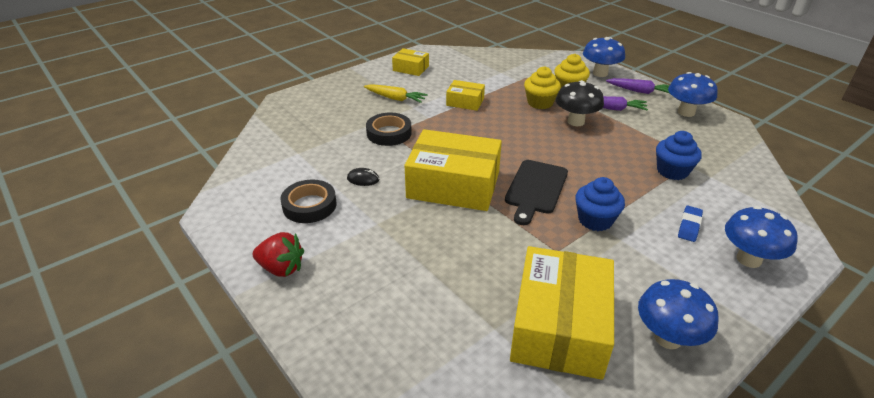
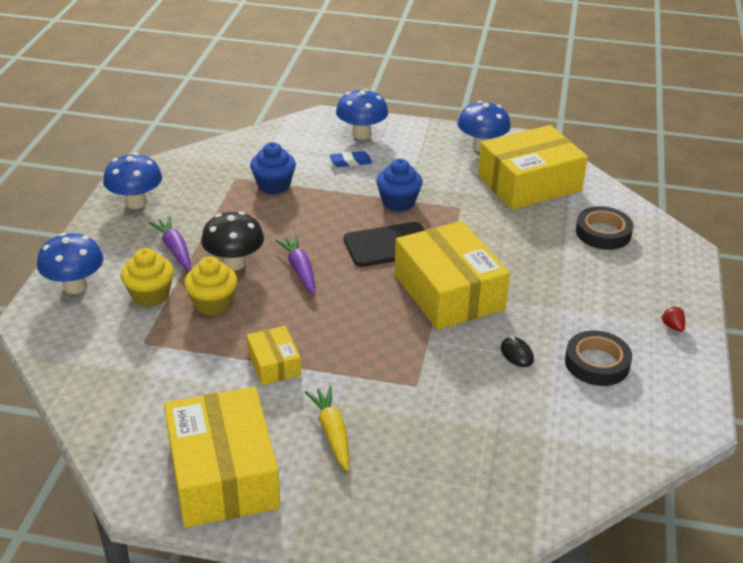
camera: 130 degrees left, 0 degrees up
red strawberry [253,232,304,277] -> red strawberry [661,306,685,332], size x0.51
black tape [366,113,412,146] -> black tape moved to [576,206,633,250]
yellow box [392,48,429,76] -> yellow box [164,387,280,528], size x2.04
purple carrot [606,78,670,94] -> purple carrot moved to [275,235,315,294]

